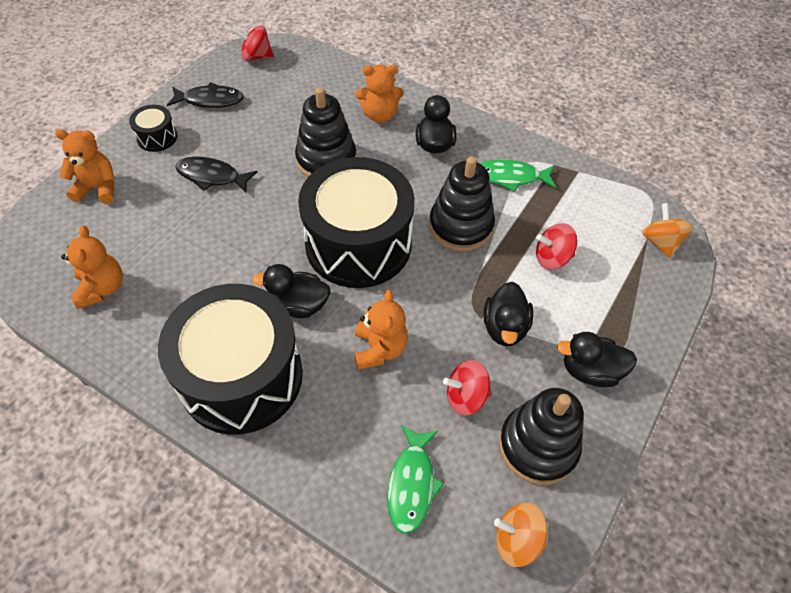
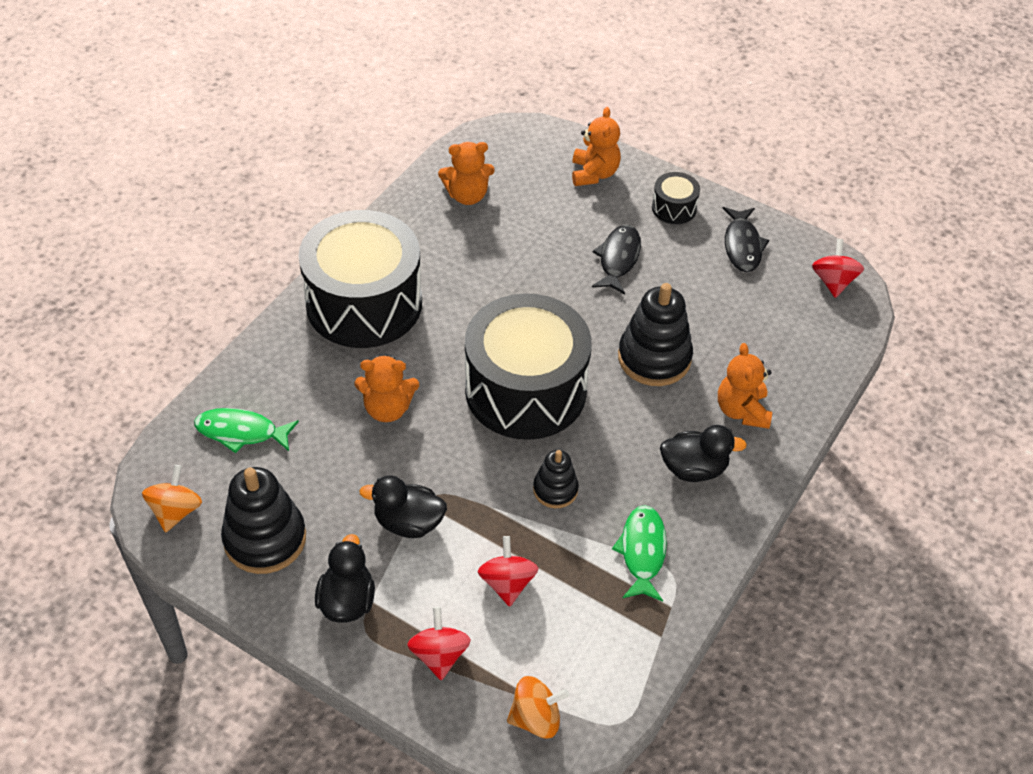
camera: 90 degrees right, 5 degrees down
black duck [252,264,330,318] -> none
black stacking toy [429,156,495,251] -> black stacking toy [533,450,579,508], size x0.57
red spinning top [443,360,492,416] -> red spinning top moved to [407,607,471,680]

